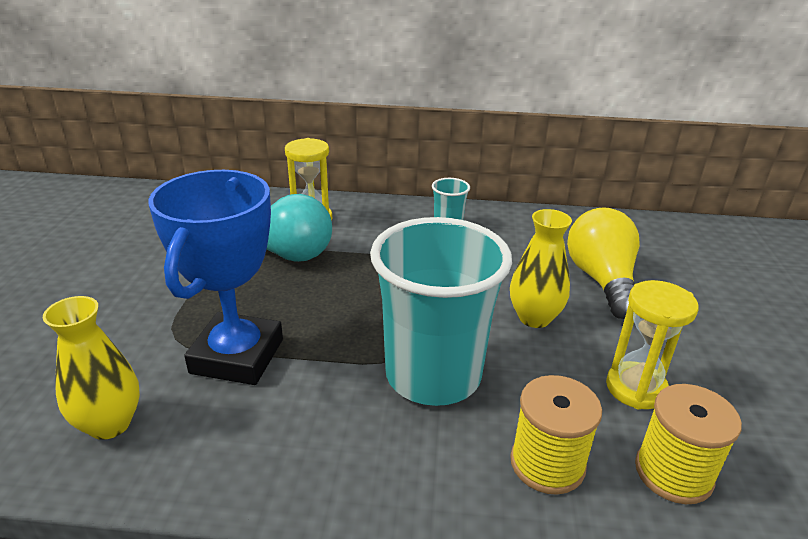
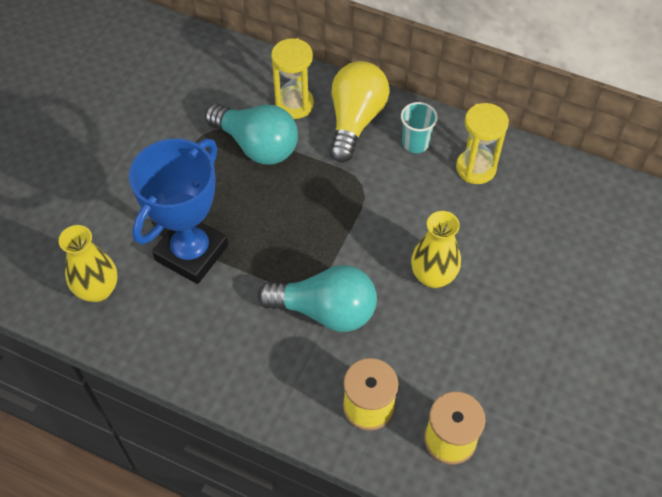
camera: 20 degrees right, 25 degrees up
turquoise cup [370,217,512,406] -> turquoise light bulb [258,265,377,332]
yellow light bulb [567,207,640,319] -> yellow light bulb moved to [330,61,389,163]
yellow hourglass [606,280,699,409] -> yellow hourglass moved to [456,103,509,184]

